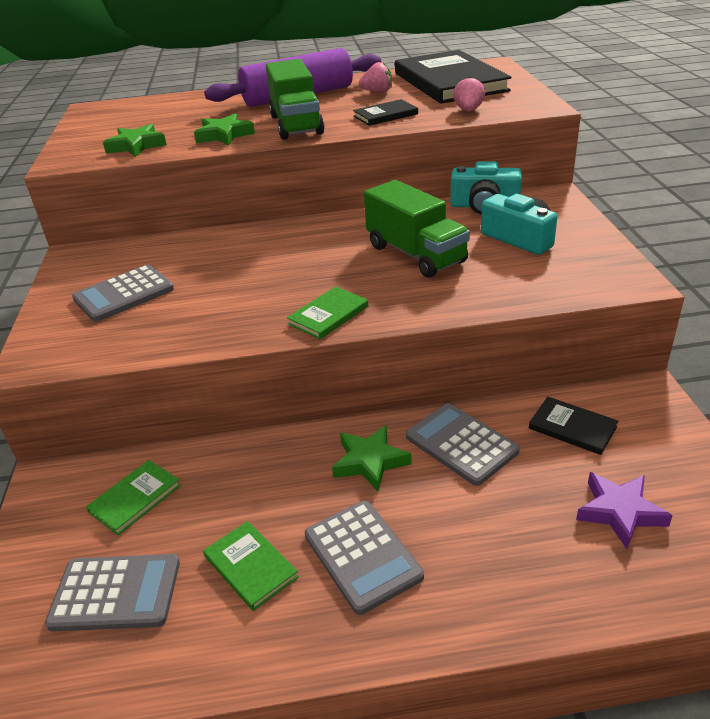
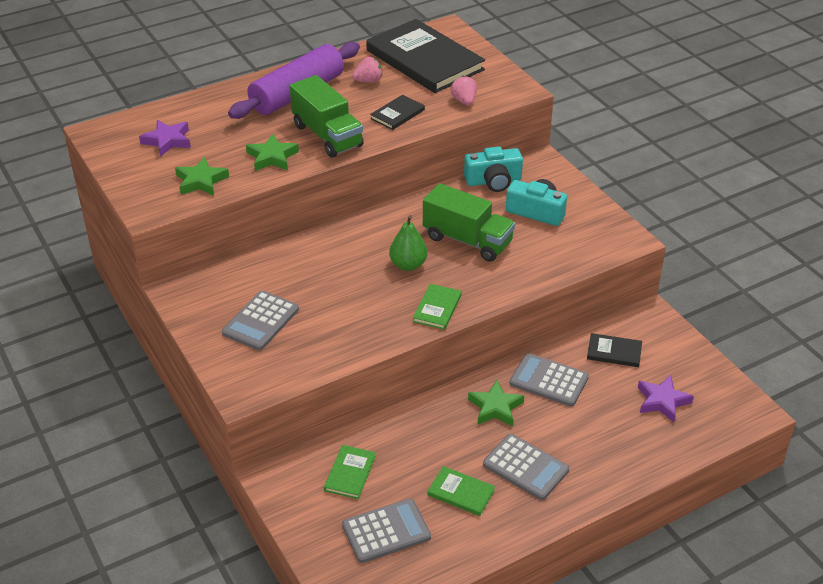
camera: 25 degrees left, 5 degrees up
none -> purple star [139,120,191,157]
none -> green pear [389,215,428,271]

